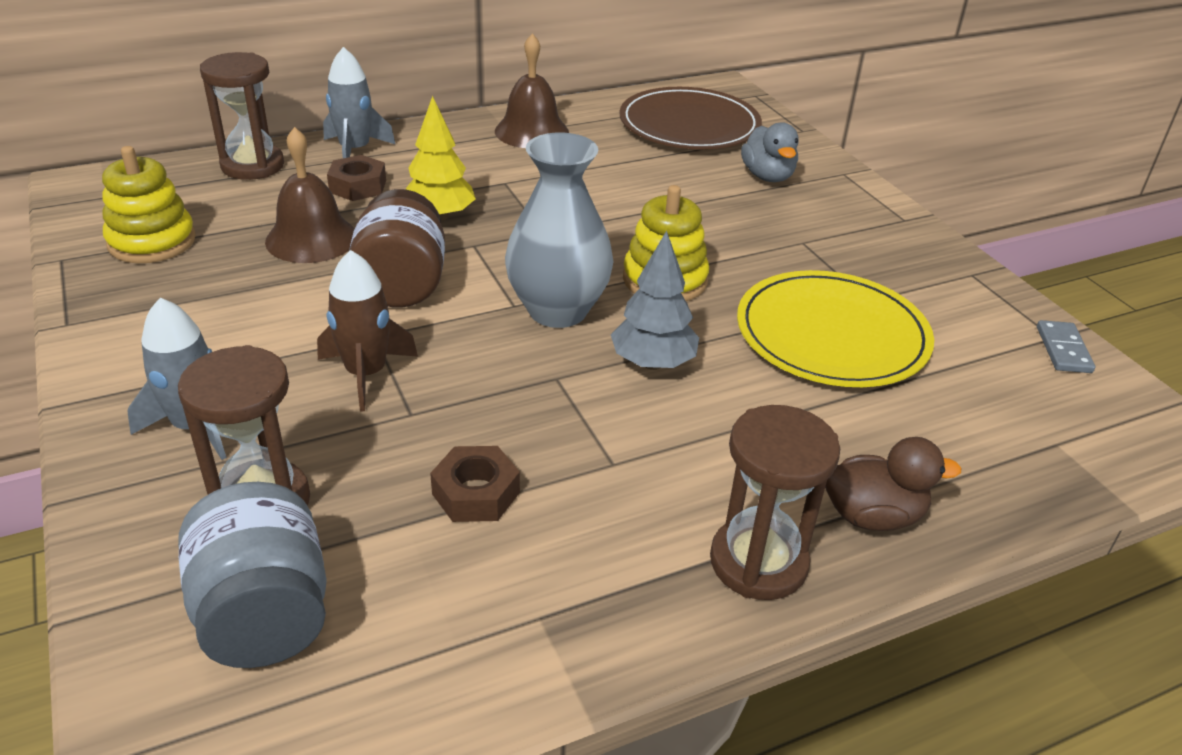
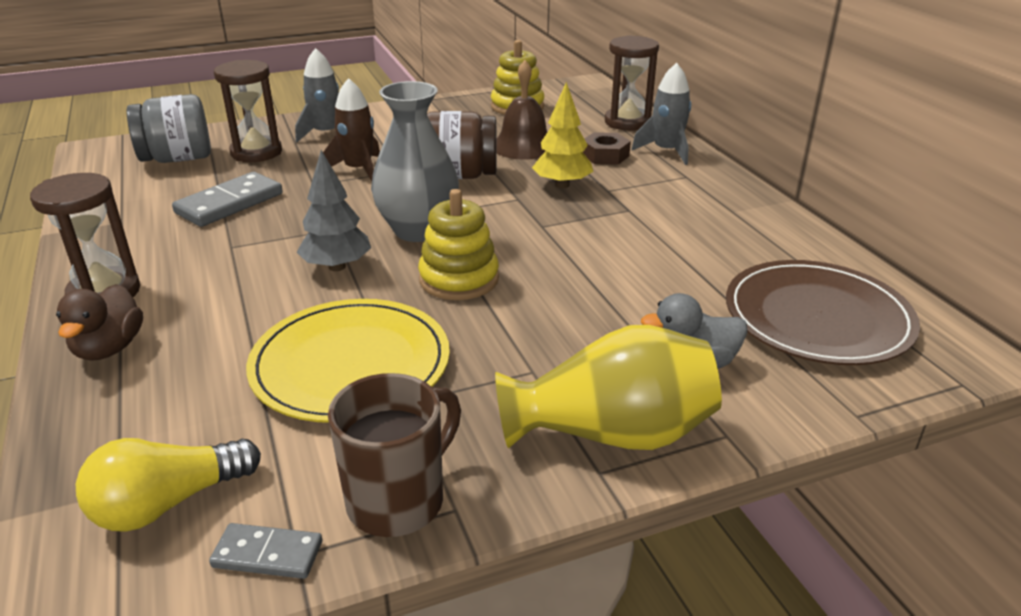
camera: 95 degrees right, 5 degrees down
brown nut [430,446,520,522] -> grey domino [172,172,283,227]
brown bell [495,33,569,148] -> none
none -> yellow light bulb [76,438,261,532]
none -> brown mug [328,373,461,537]
none -> yellow vase [495,325,722,450]

